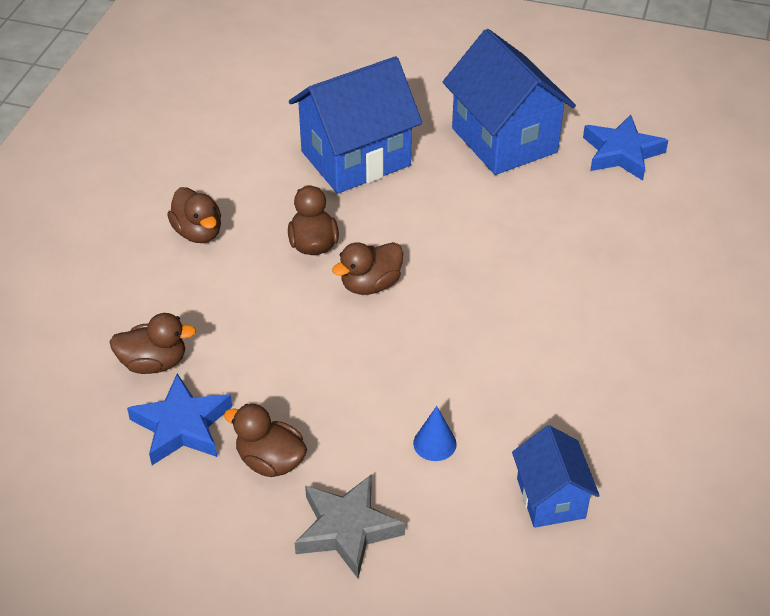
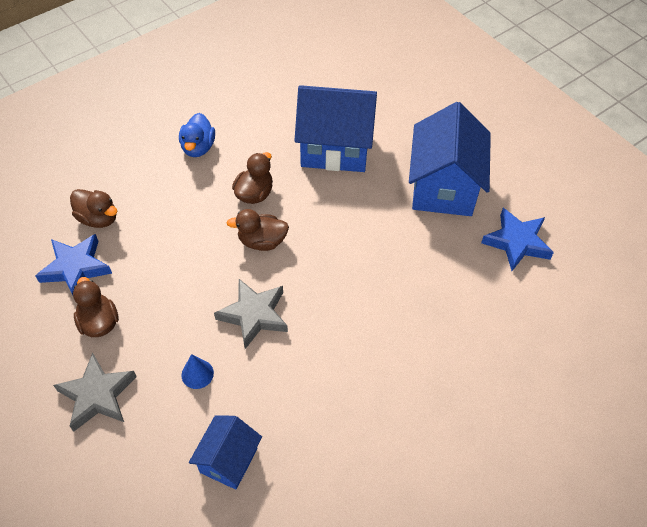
camera: 35 degrees right, 10 degrees up
brown duck [167,187,221,243] -> blue duck [179,113,215,157]
none -> grey star [214,279,288,349]

